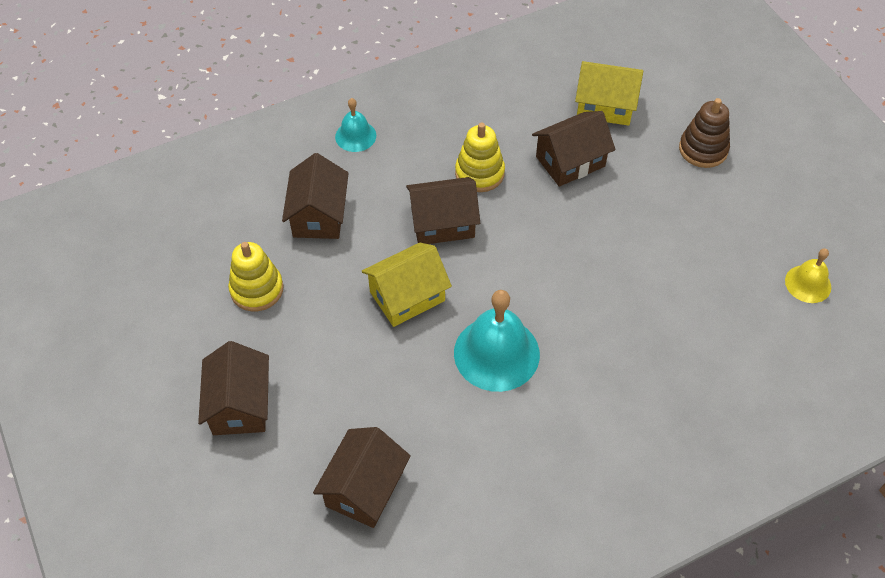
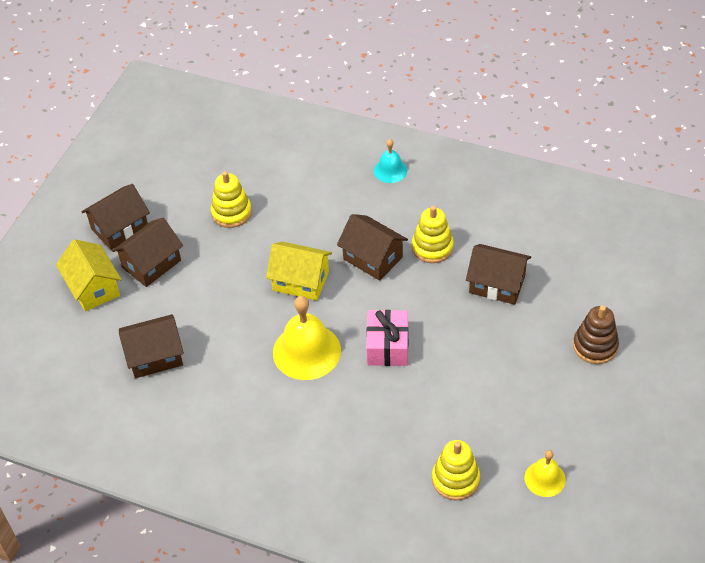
camera: 50 degrees right, 5 degrees down
brown house [282,153,349,239] -> brown house moved to [81,184,150,250]
turquoise bell [454,290,540,392] -> yellow bell [273,296,341,380]
yellow house [575,61,643,126] -> yellow house moved to [56,239,122,312]
none -> pink gift [366,310,408,366]
none -> yellow stacking toy [432,440,480,501]

